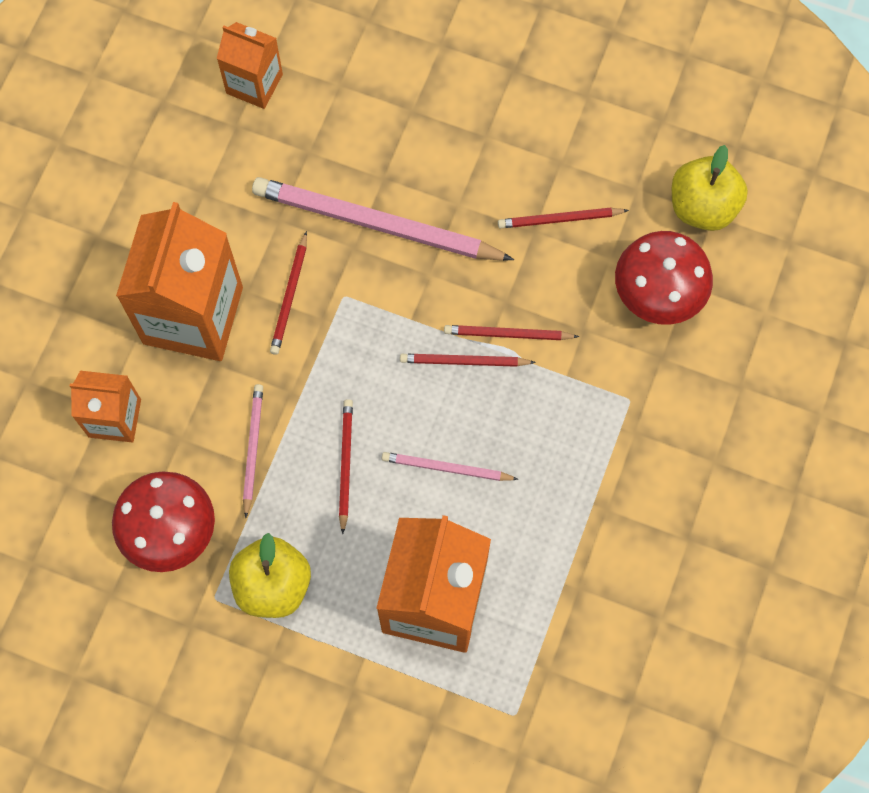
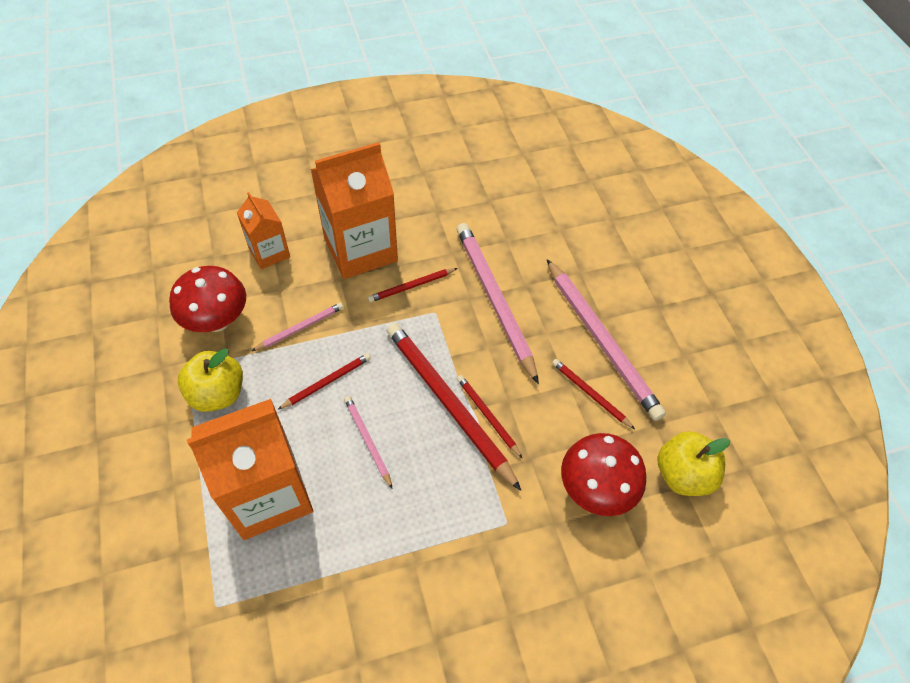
camera: 50 degrees right, 15 degrees down
orange carton [217,22,283,109] -> none
red pencil [400,354,536,367] -> red pencil [386,323,522,491], size x2.06
none -> pink pencil [547,259,666,421]

